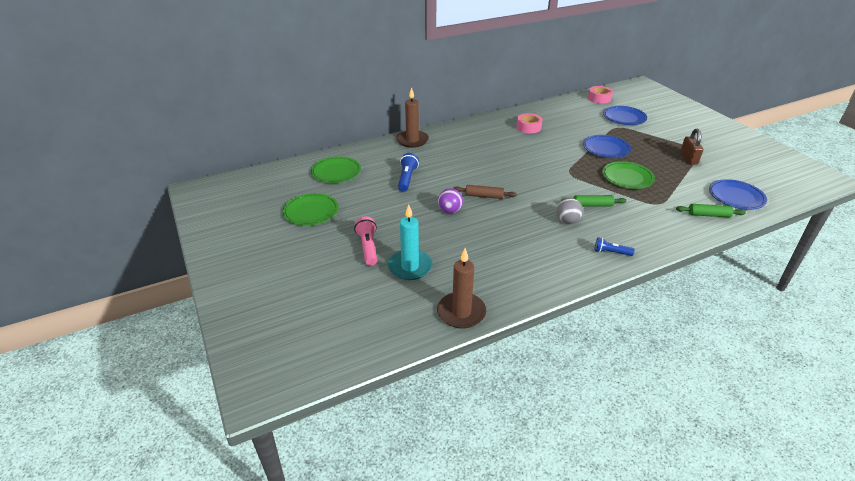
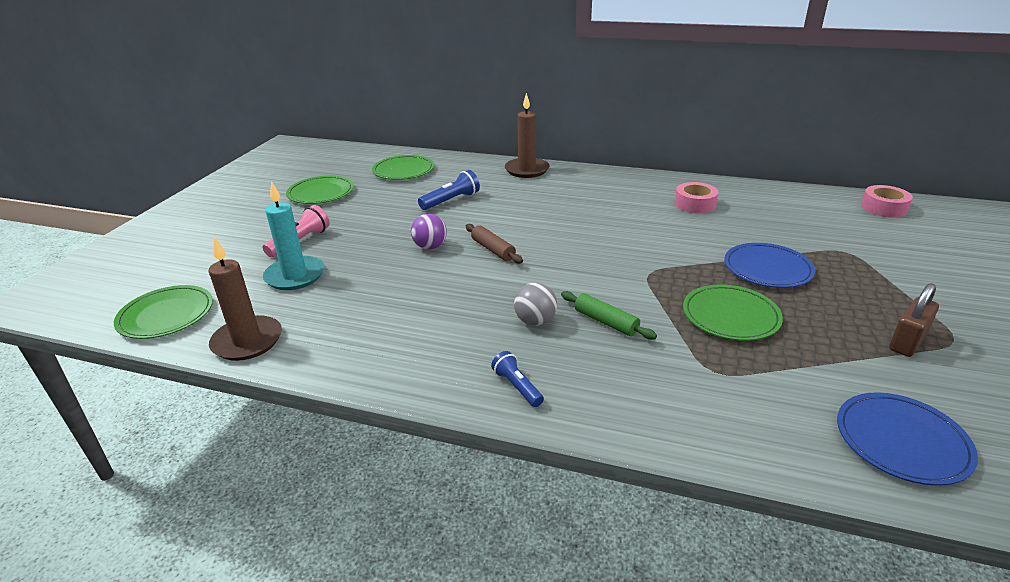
camera: 45 degrees right, 5 degrees down
blue plate [603,106,647,125] -> none
green rolling pin [676,204,746,218] -> none
none -> green plate [114,285,213,339]

